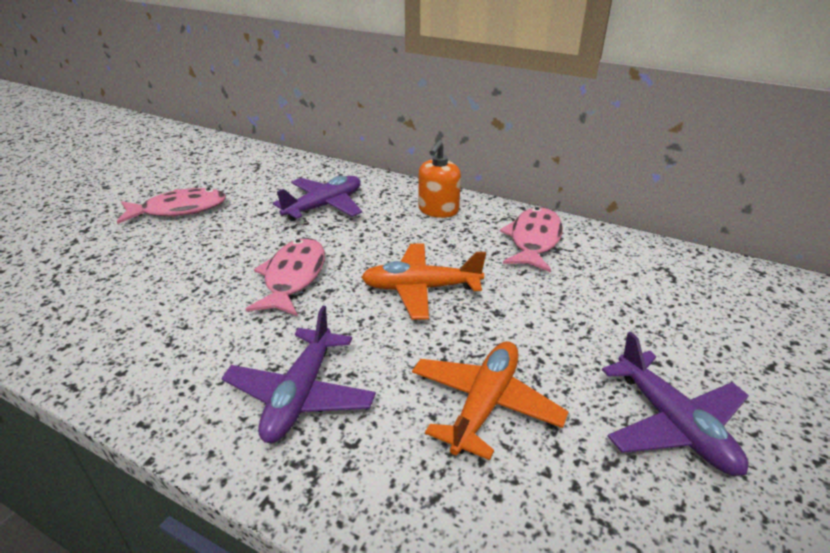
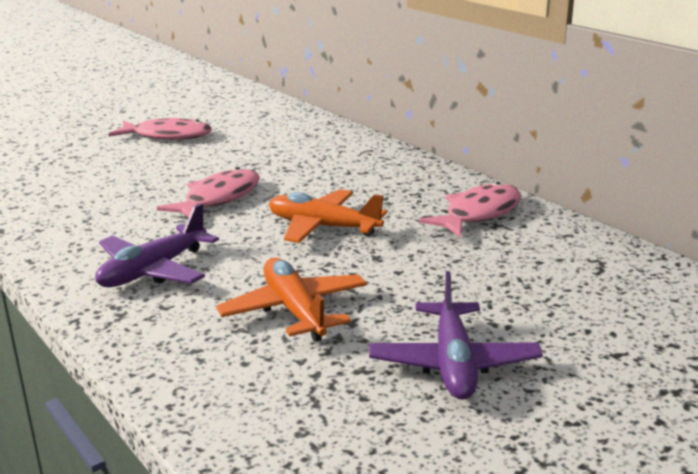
camera: 25 degrees right, 10 degrees down
purple plane [273,176,362,221] -> none
orange plane [412,341,569,460] -> orange plane turned 75 degrees counterclockwise [216,258,367,342]
orange soap dispenser [418,140,461,218] -> none

